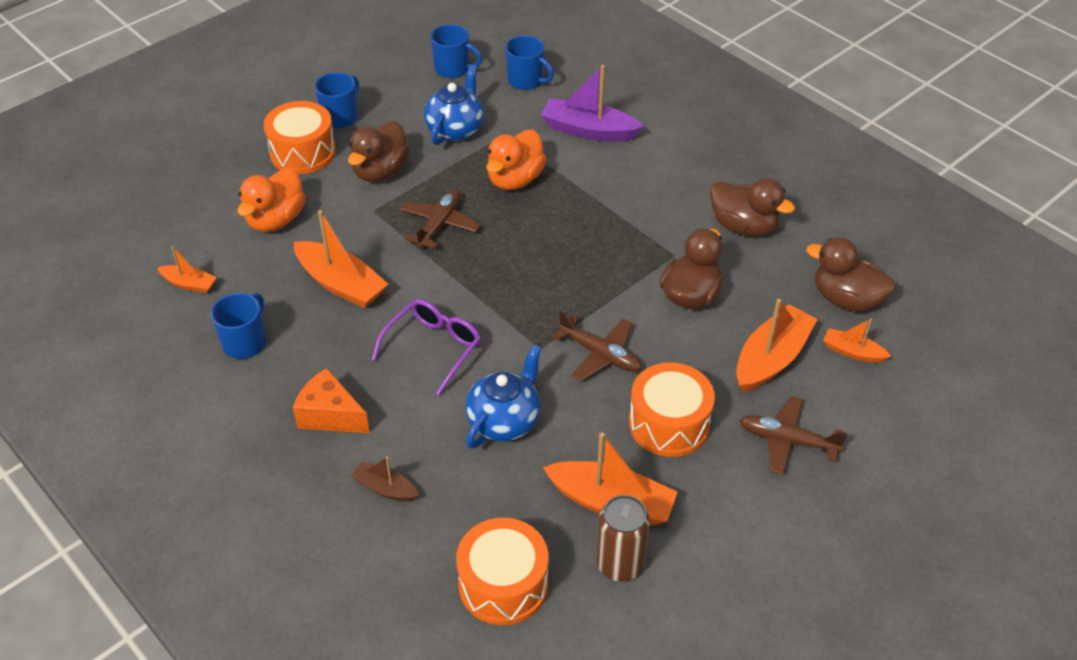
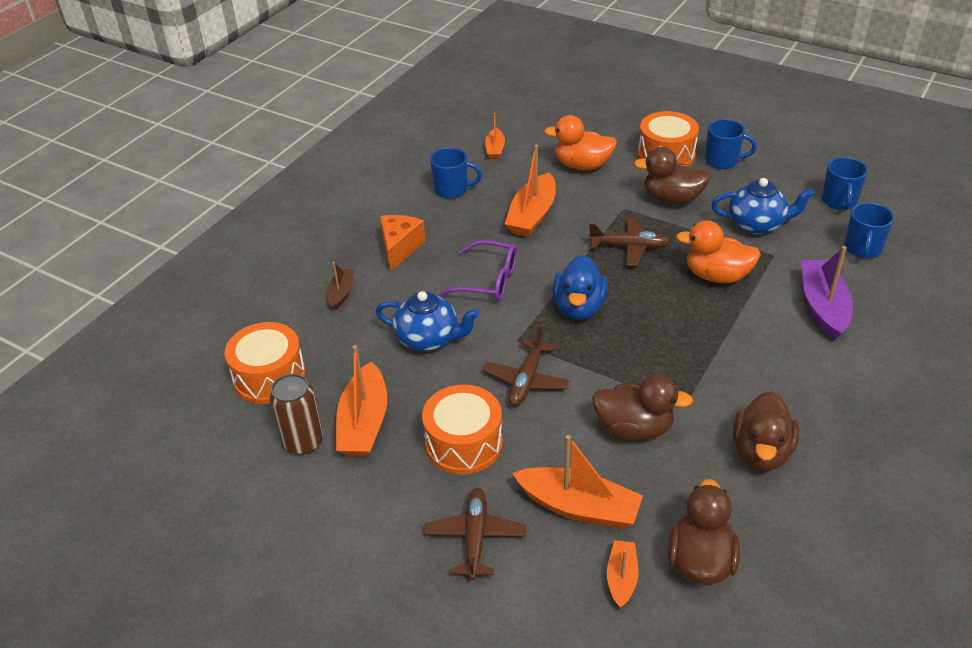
camera: 75 degrees right, 5 degrees down
none -> blue duck [552,255,608,320]

